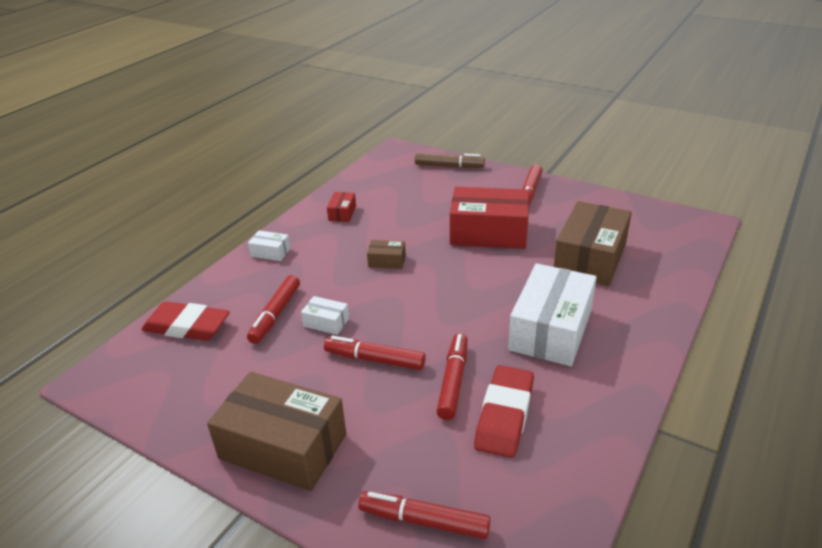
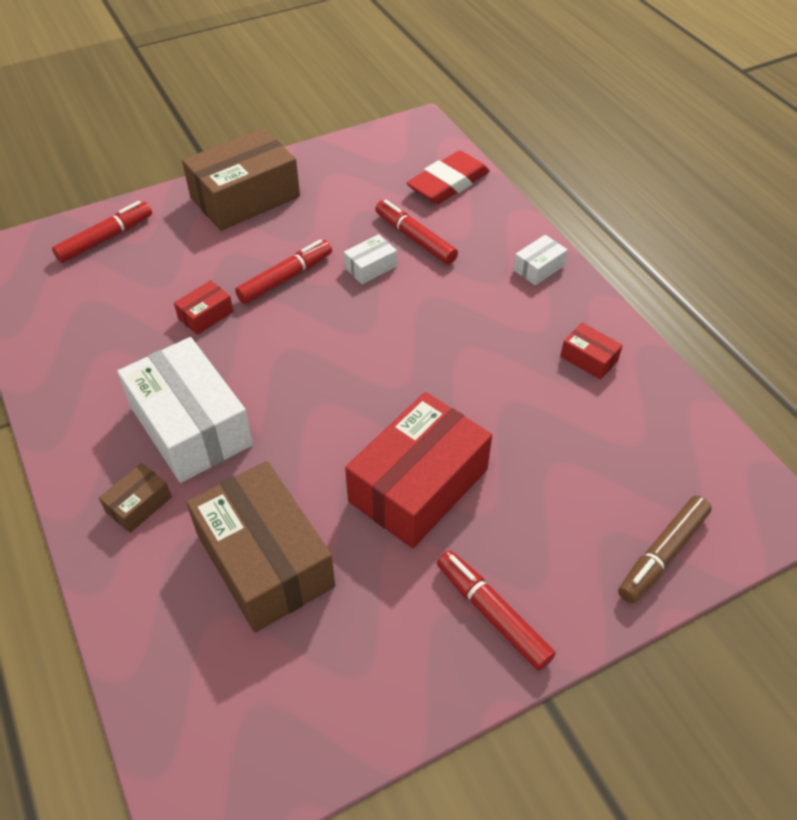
camera: 120 degrees right, 15 degrees up
brown box [367,240,406,269] -> brown box moved to [99,463,172,533]
red marker [436,333,468,420] -> red box [174,280,233,335]
red eraser [474,365,534,458] -> none

